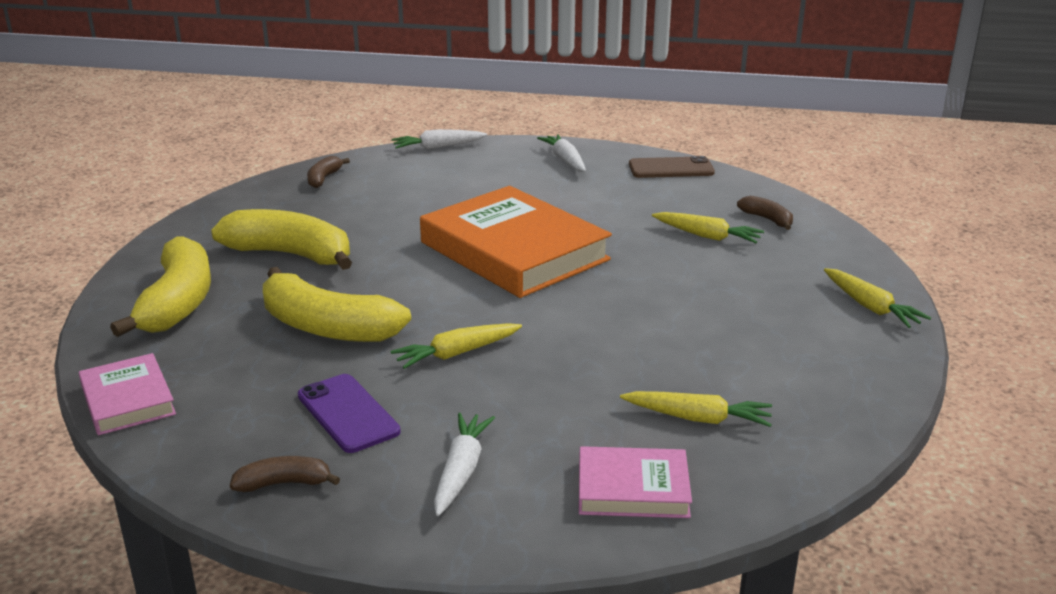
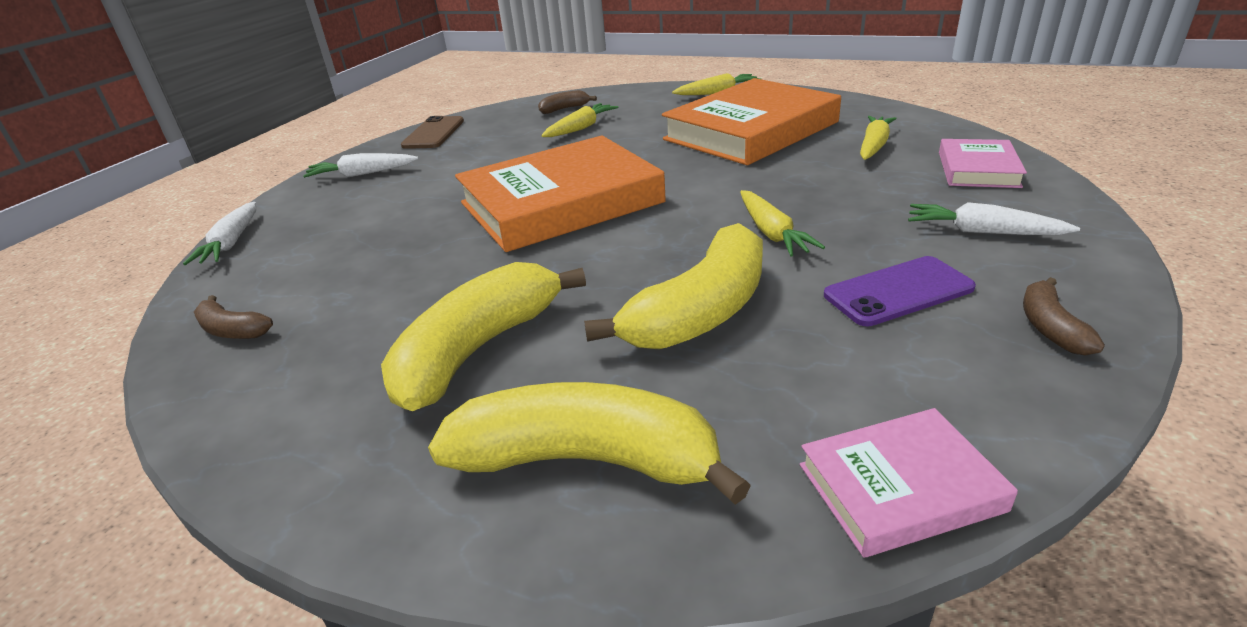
camera: 75 degrees left, 5 degrees up
none -> orange book [662,78,841,165]

